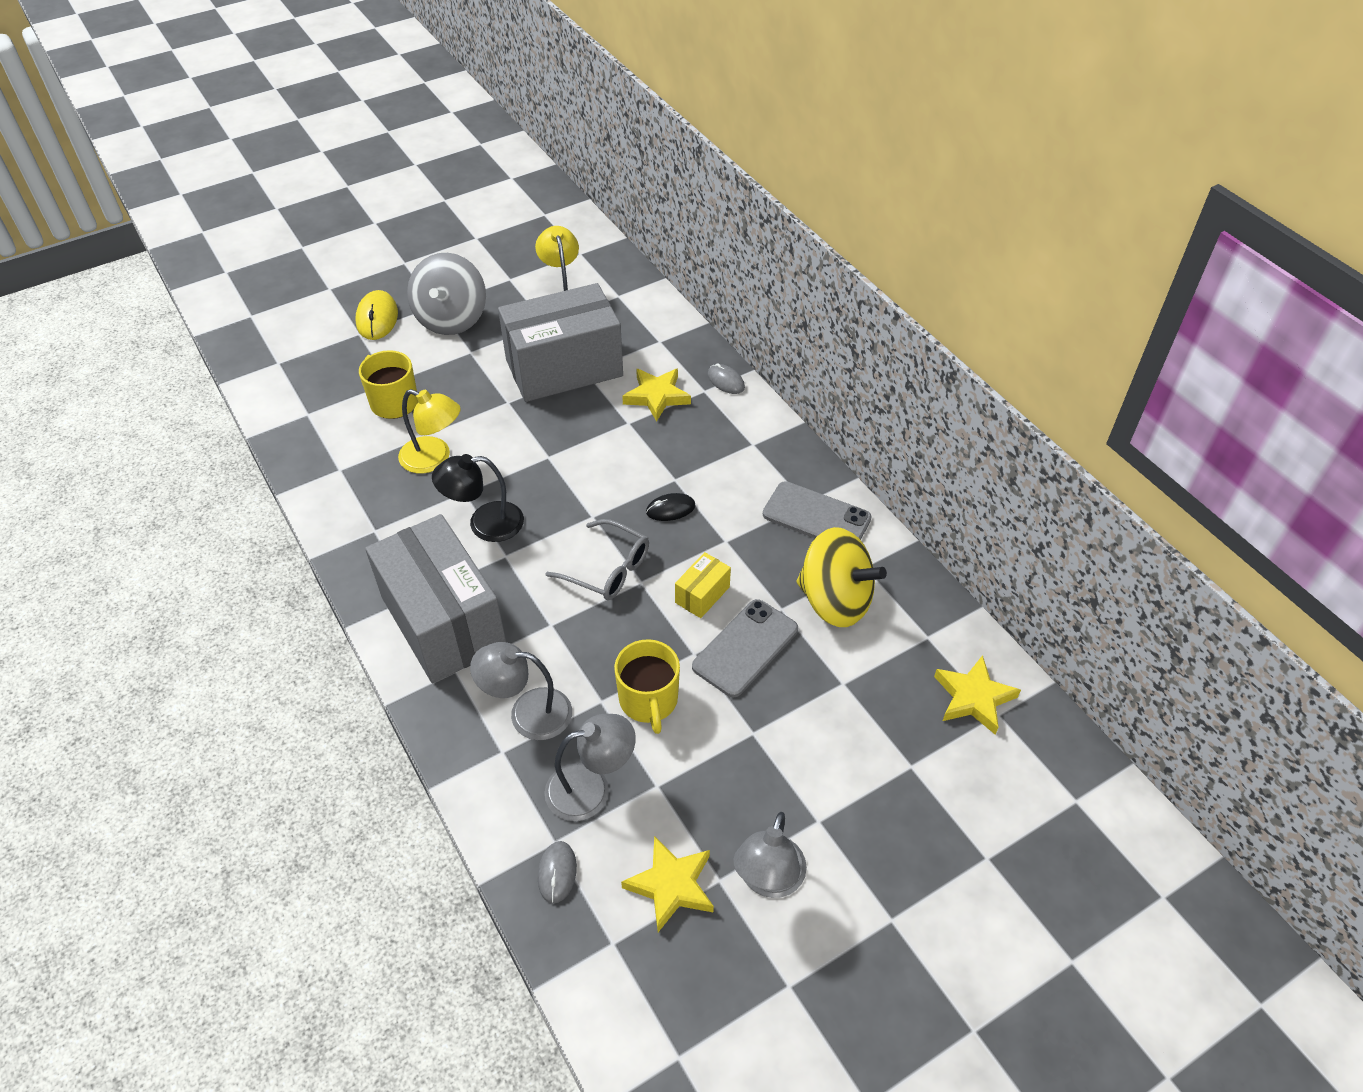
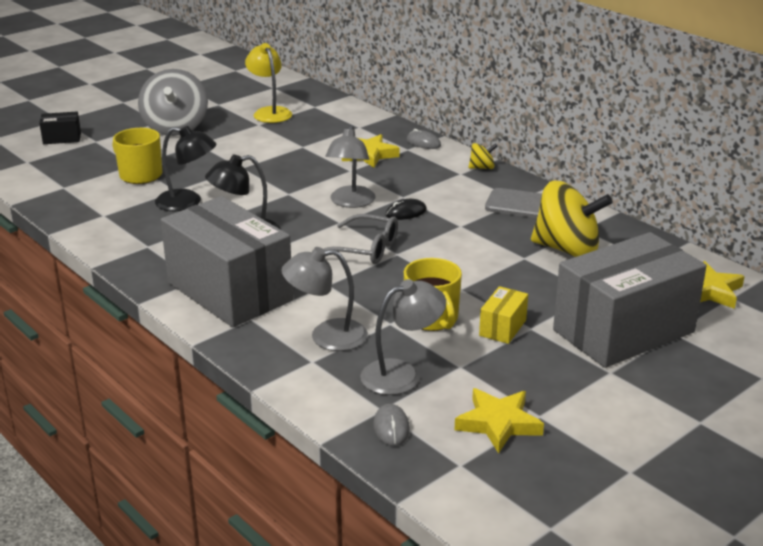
camera: 10 degrees left, 20 degrees down
yellow mouse [355,290,398,340] -> none
yellow lamp [398,389,461,474] -> black lamp [155,126,216,211]
grey box [498,283,623,402] -> grey box moved to [553,232,706,368]
yellow box [675,552,731,618] -> yellow box moved to [479,286,528,344]
grey phone [692,599,798,697] -> none
grey lamp [733,812,807,898] -> grey lamp moved to [325,125,375,208]
none -> black box [39,112,81,144]
none -> yellow spinning top [469,143,498,169]

